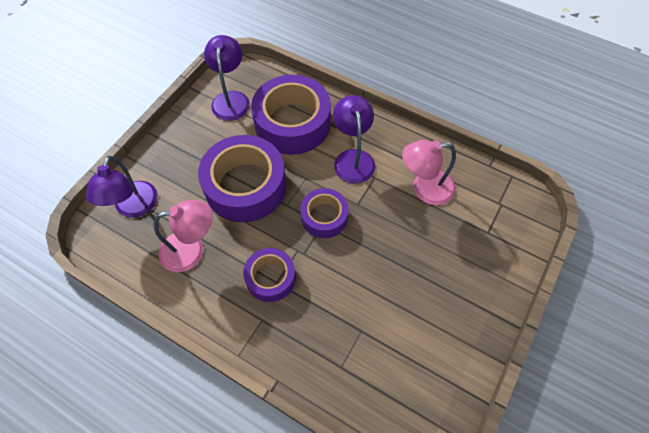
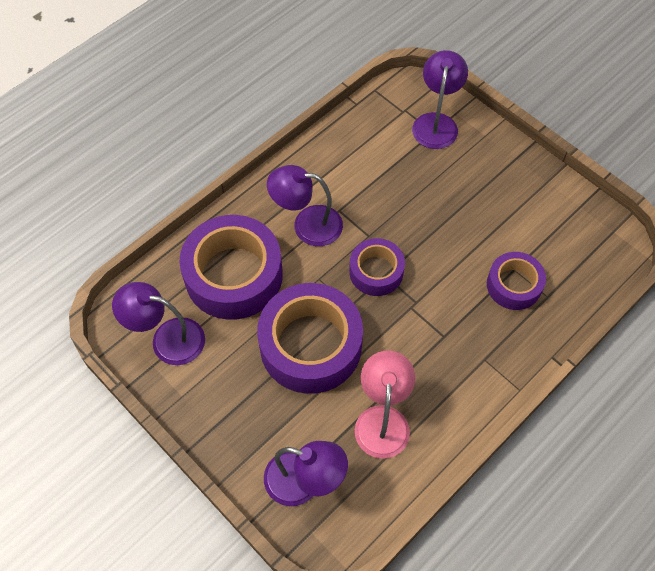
camera: 75 degrees left, 0 degrees up
purple tape [243,248,296,302] -> purple tape moved to [487,252,546,310]
pink lamp [402,140,456,205] -> none
none -> purple lamp [412,50,468,149]

